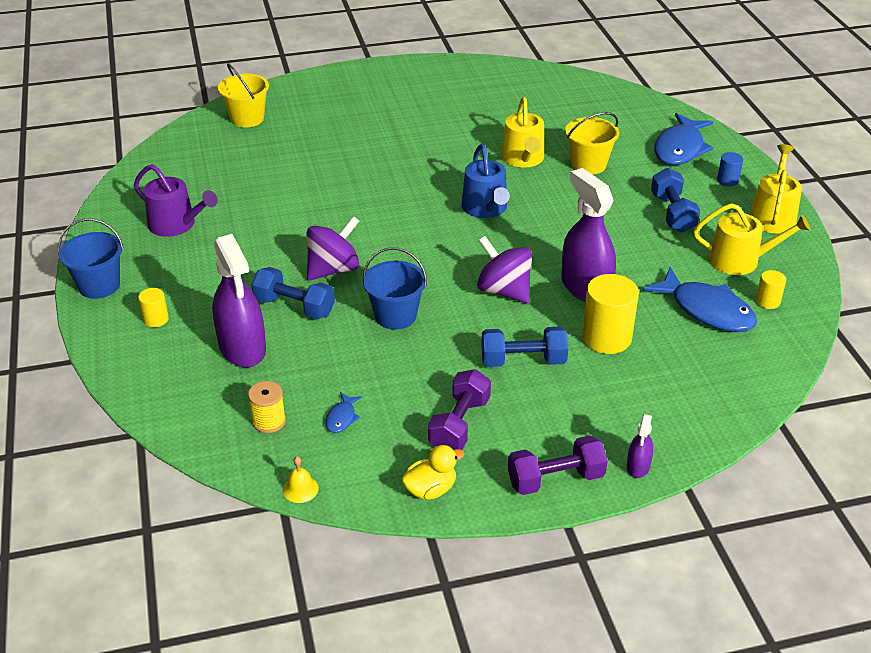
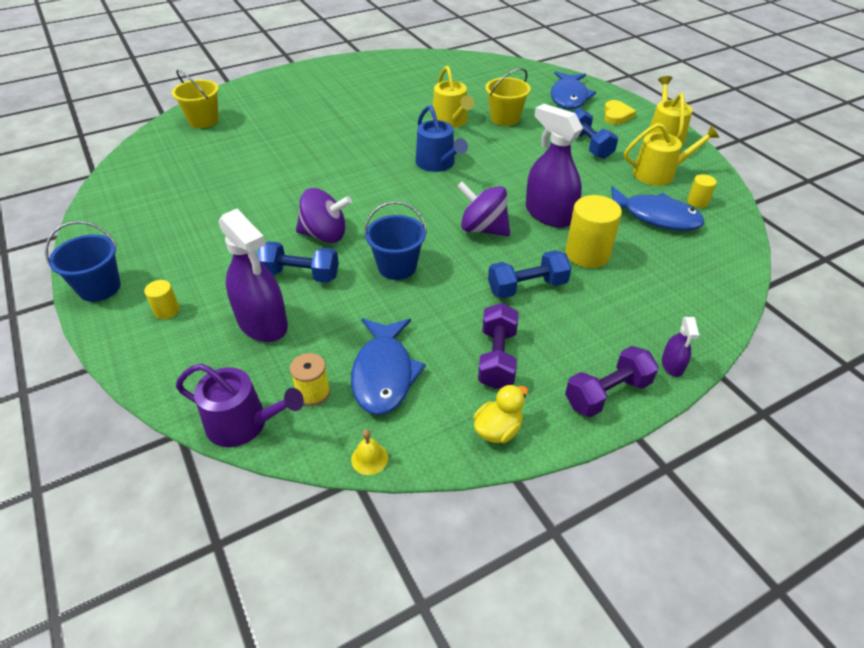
camera: 15 degrees left, 5 degrees up
purple watering can [134,164,218,237] -> purple watering can moved to [176,364,304,447]
purple spinning top [307,216,359,280] -> purple spinning top turned 60 degrees clockwise [296,188,352,243]
blue fish [325,392,362,433] -> blue fish [351,318,426,415], size x2.27
blue cylinder [717,152,743,186] -> yellow heart [604,100,636,125]

